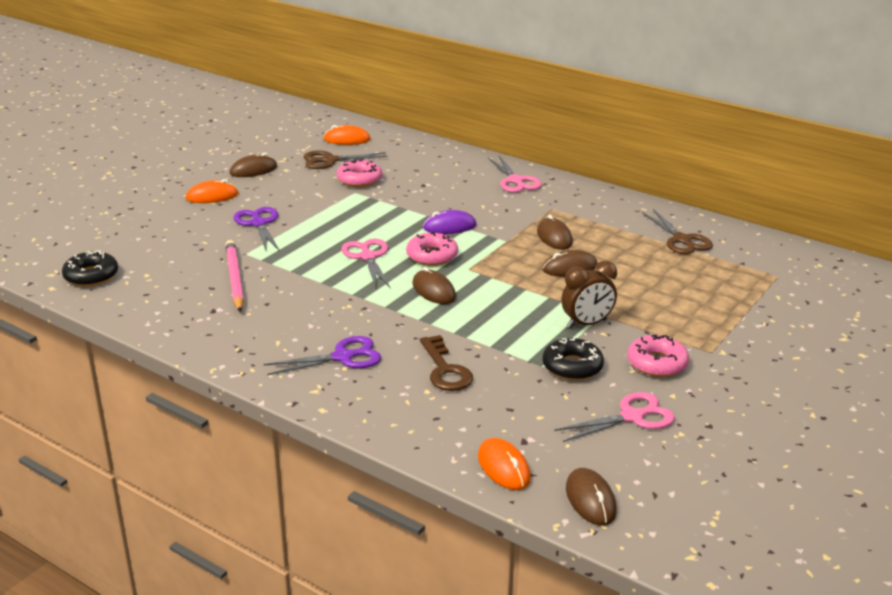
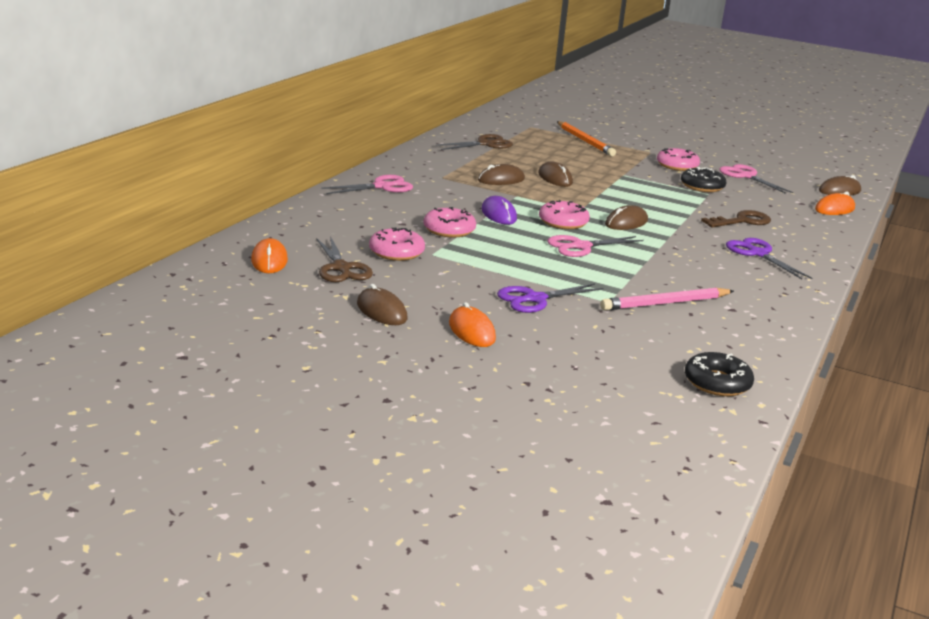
camera: 100 degrees left, 5 degrees down
brown clock [561,261,617,329] -> none
none -> pink donut [424,207,476,238]
none -> orange pencil [557,121,616,156]

